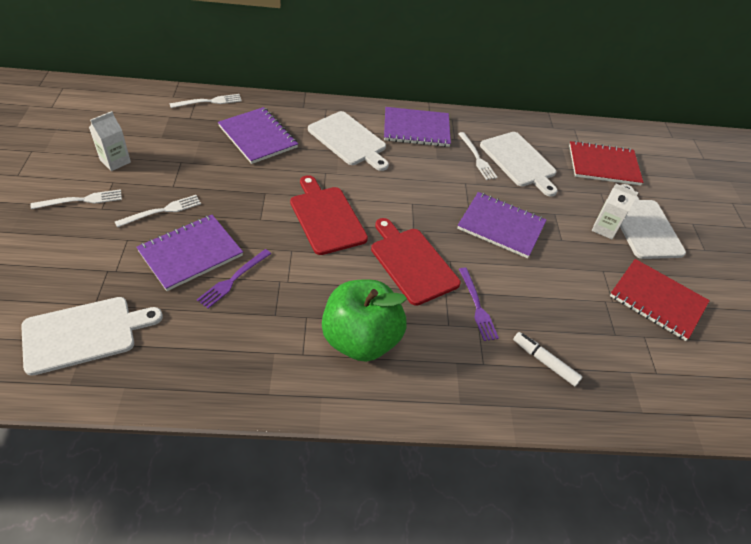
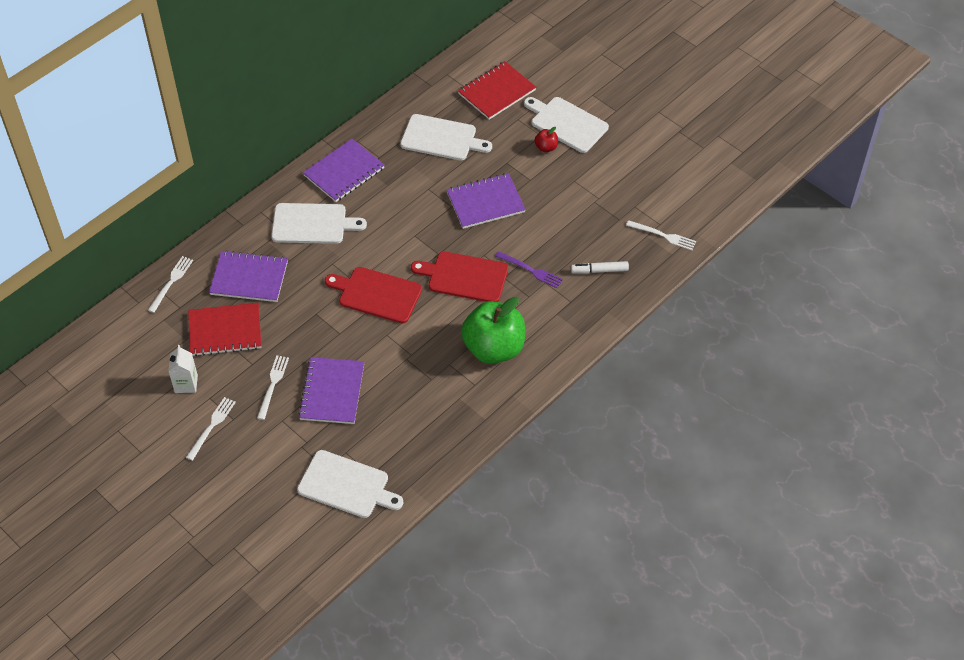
camera: 40 degrees left, 5 degrees up
white cutting board [21,297,163,376] -> white cutting board turned 90 degrees clockwise [297,450,403,518]
purple fork [197,249,271,309] -> none
white fork [458,132,498,180] -> white fork moved to [626,220,696,250]
white carton [592,184,638,239] -> red apple [534,127,558,152]
red notebook [610,259,710,341] -> red notebook moved to [188,303,261,356]

